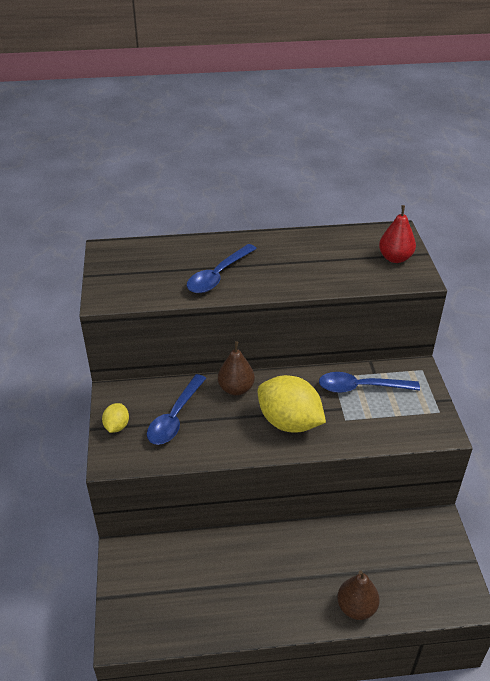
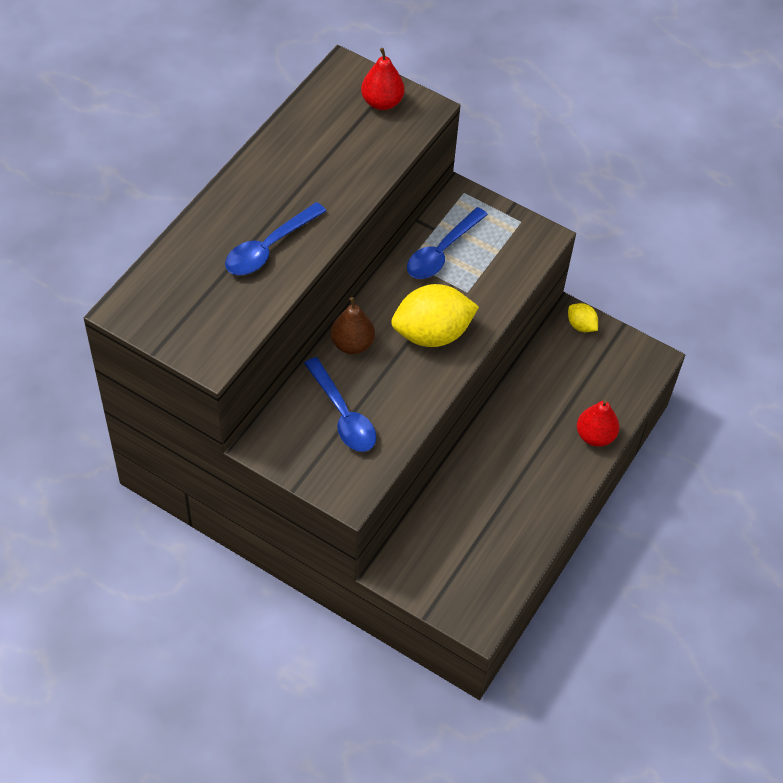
camera: 55 degrees left, 15 degrees up
yellow lemon [102,403,129,433] -> yellow lemon moved to [568,303,598,332]
blue spoon [187,244,257,293] -> blue spoon turned 60 degrees clockwise [225,202,326,275]
brown pear [337,570,380,620] -> red pear [577,399,619,447]

